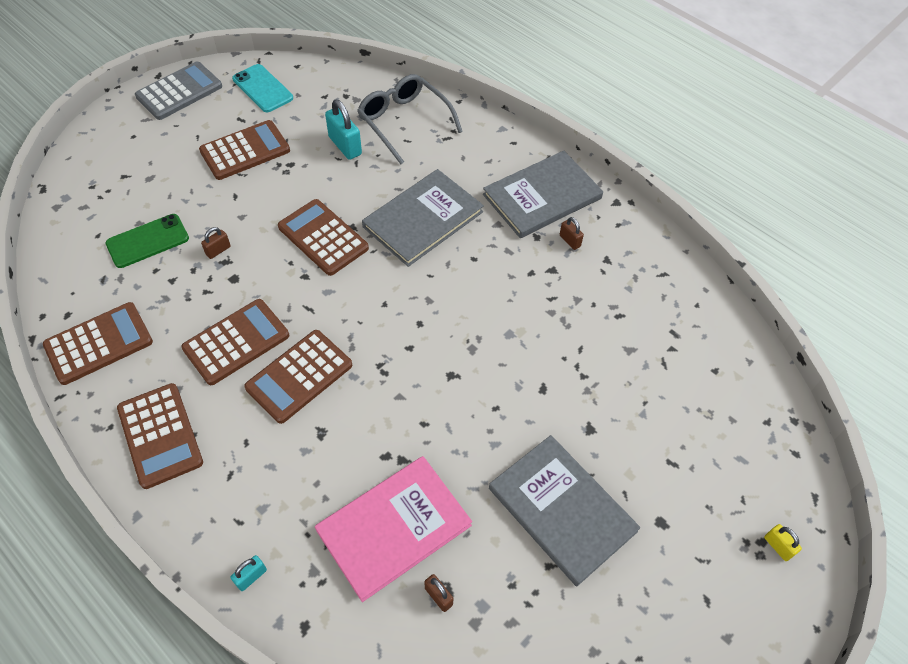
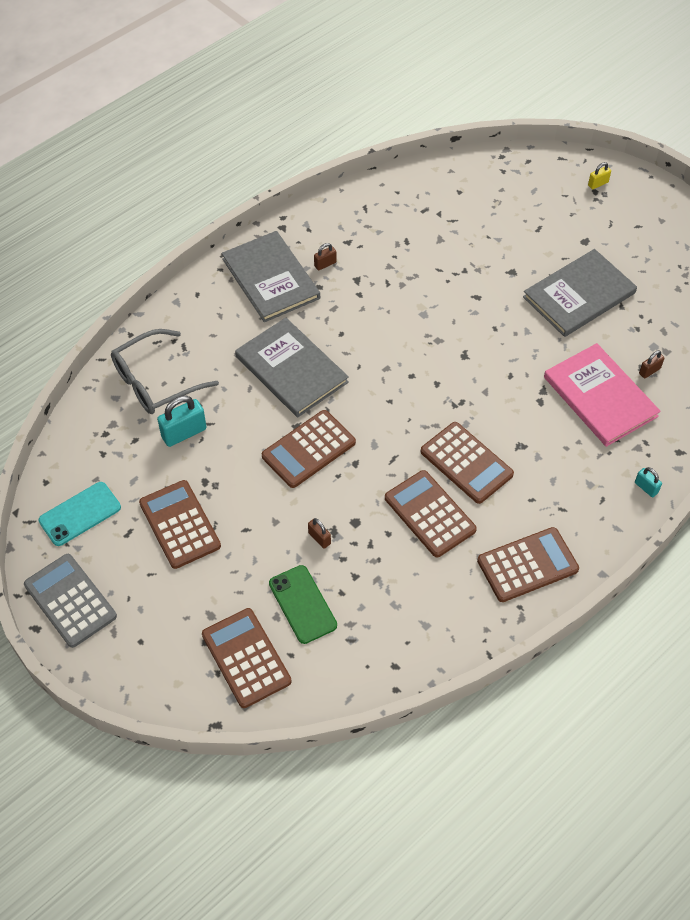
camera: 85 degrees left, 0 degrees up
brown calculator [43,302,153,385] -> brown calculator moved to [202,608,291,708]

